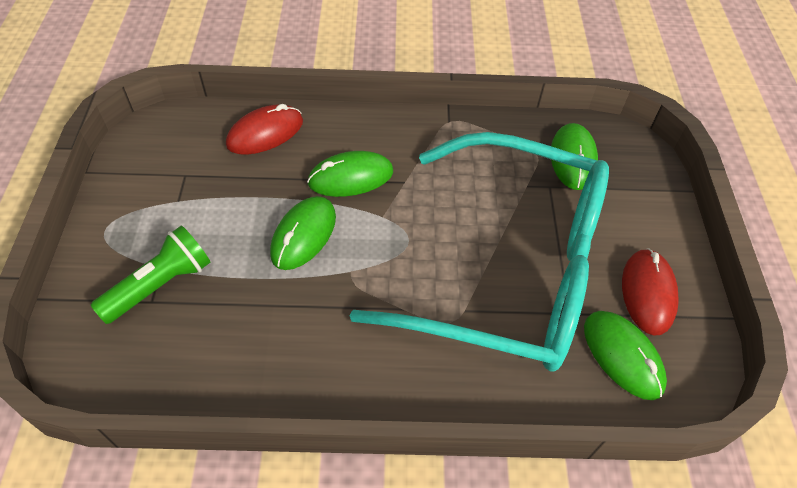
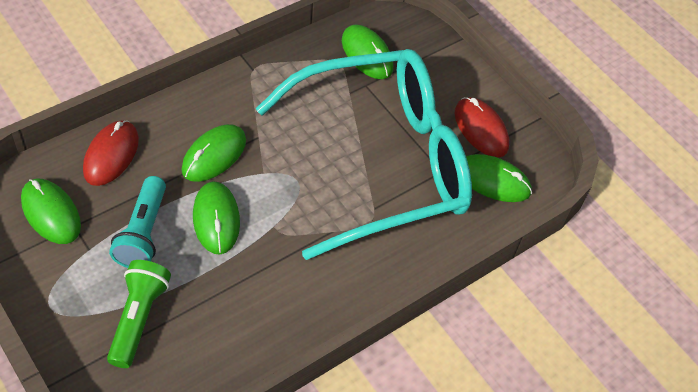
camera: 40 degrees left, 0 degrees up
none -> green mouse [21,179,81,244]
none -> turquoise flashlight [109,176,166,268]

